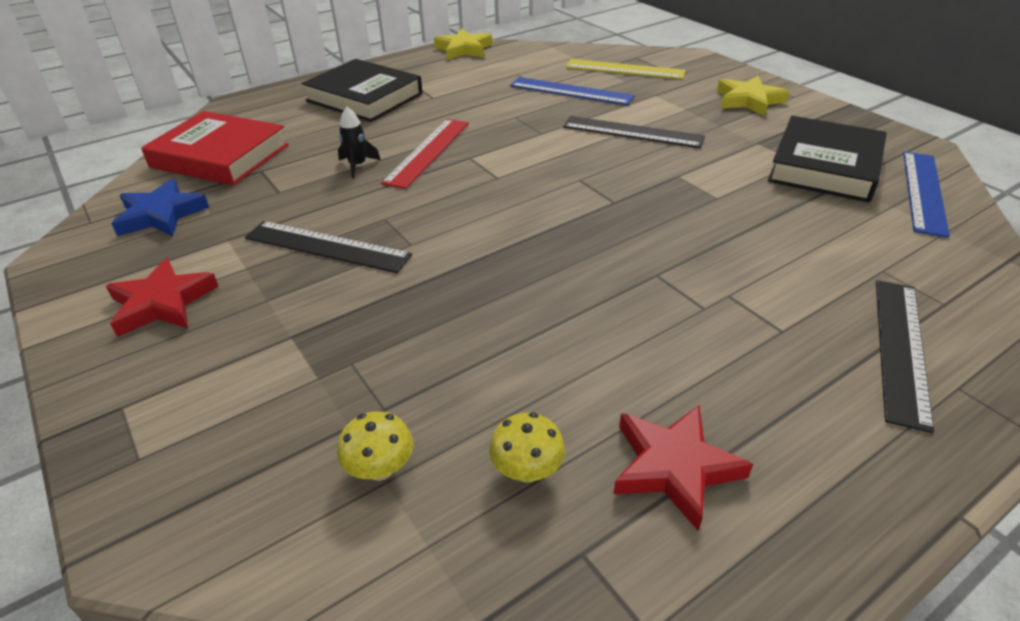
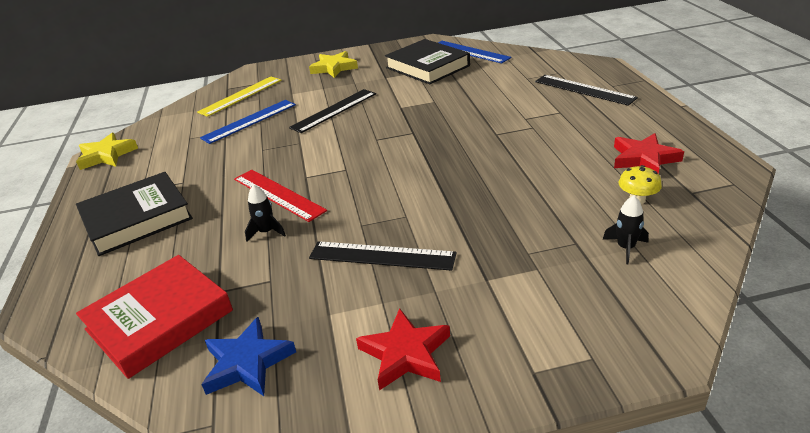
camera: 65 degrees left, 5 degrees down
black ruler [245,221,412,273] -> black ruler turned 60 degrees clockwise [309,241,457,271]
yellow mushroom [337,411,413,481] -> black rocket [603,195,649,264]

